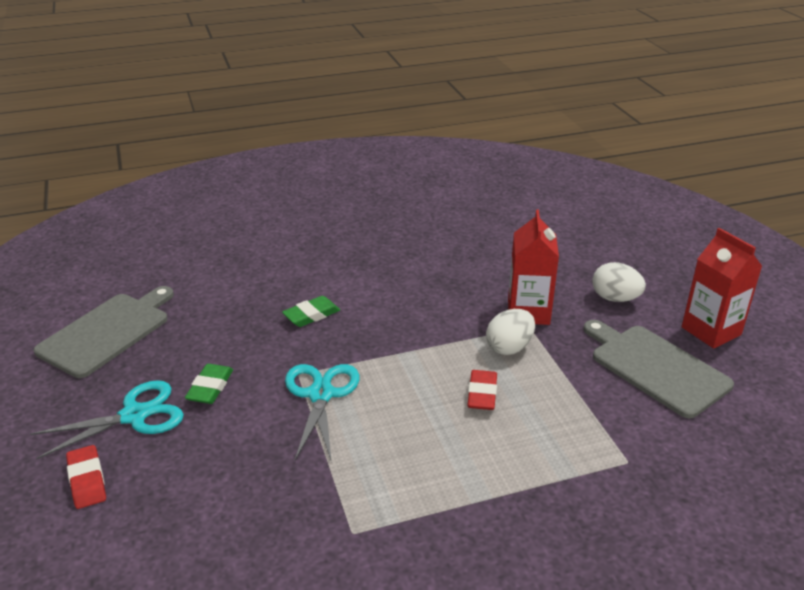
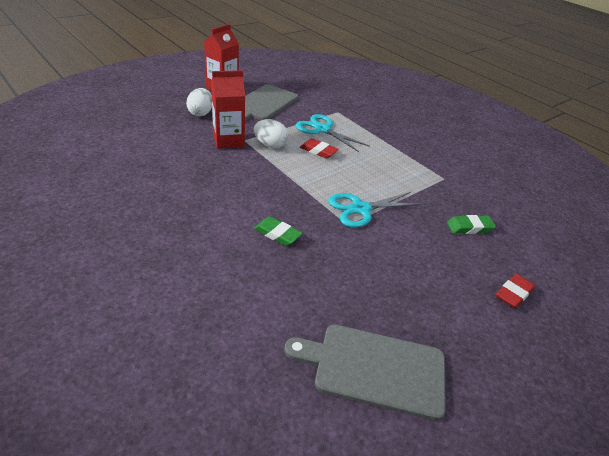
camera: 115 degrees left, 5 degrees up
turquoise scissors [30,380,184,459] -> turquoise scissors moved to [295,114,370,152]
green eraser [185,364,233,404] -> green eraser moved to [447,215,496,234]
red eraser [467,370,497,410] -> red eraser turned 45 degrees clockwise [300,138,339,159]

